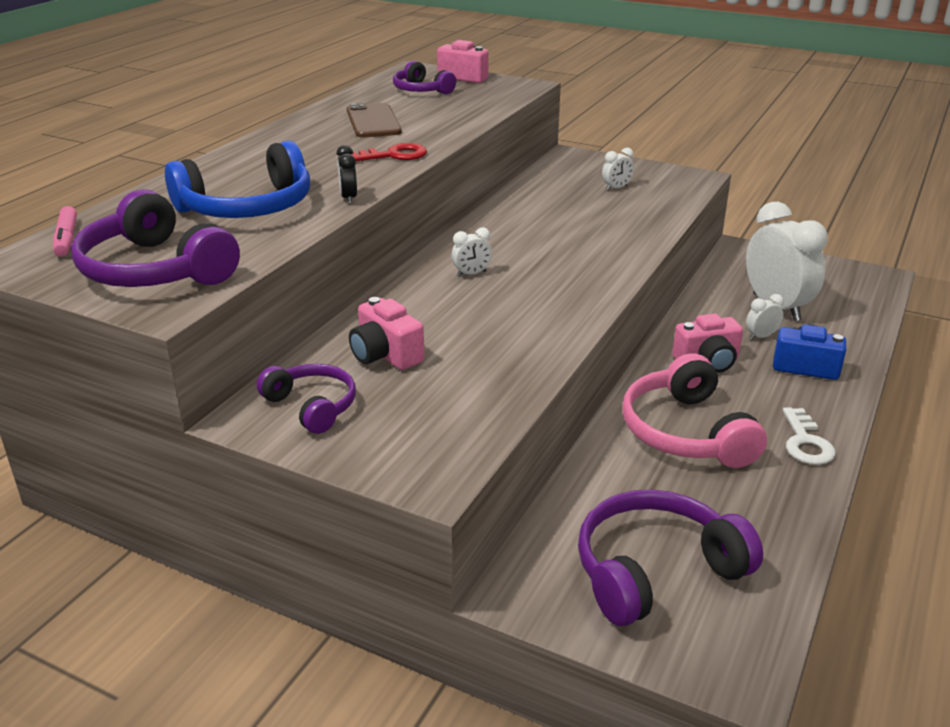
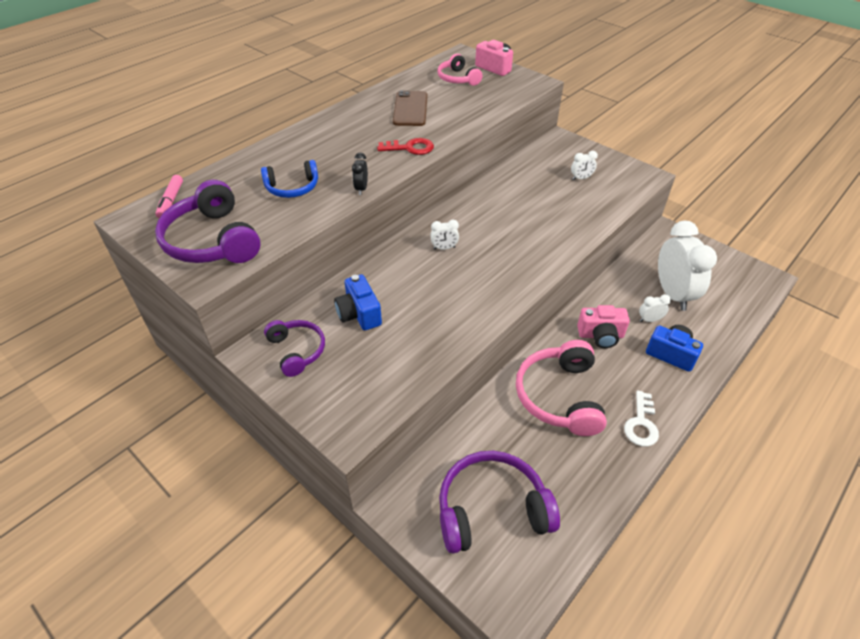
camera: 15 degrees right, 15 degrees up
blue headphones [165,140,310,218] -> blue headphones [261,160,318,198], size x0.60
pink camera [349,297,425,370] -> blue camera [334,274,382,330]
purple headphones [393,61,456,94] -> pink headphones [437,54,482,86]

